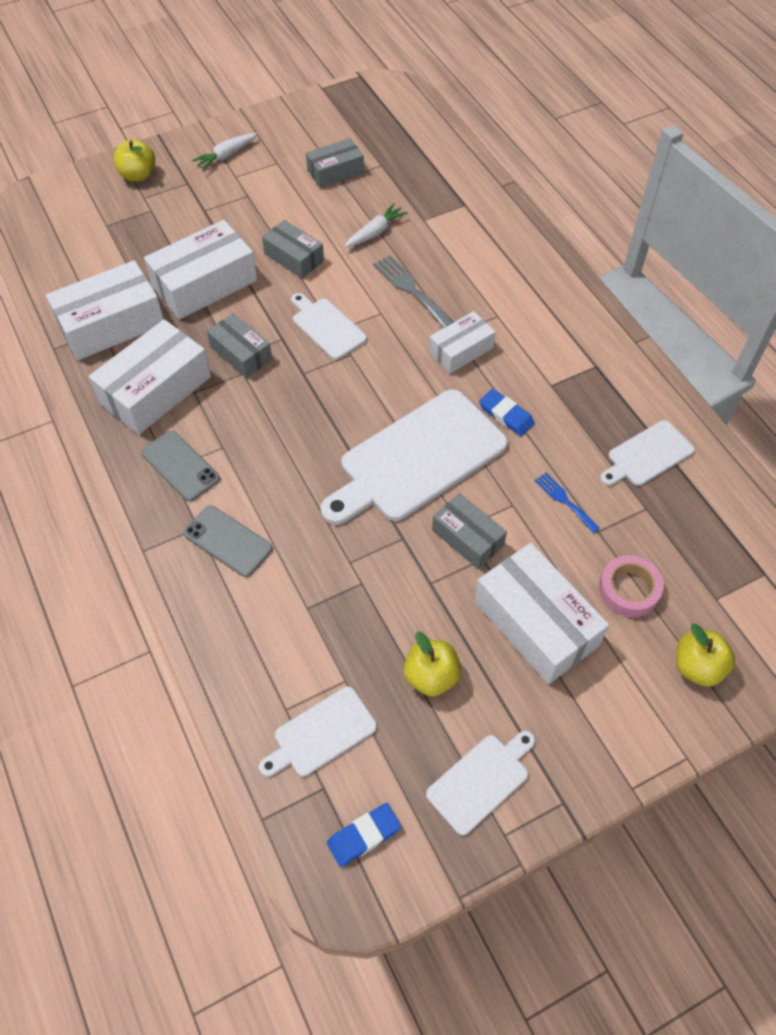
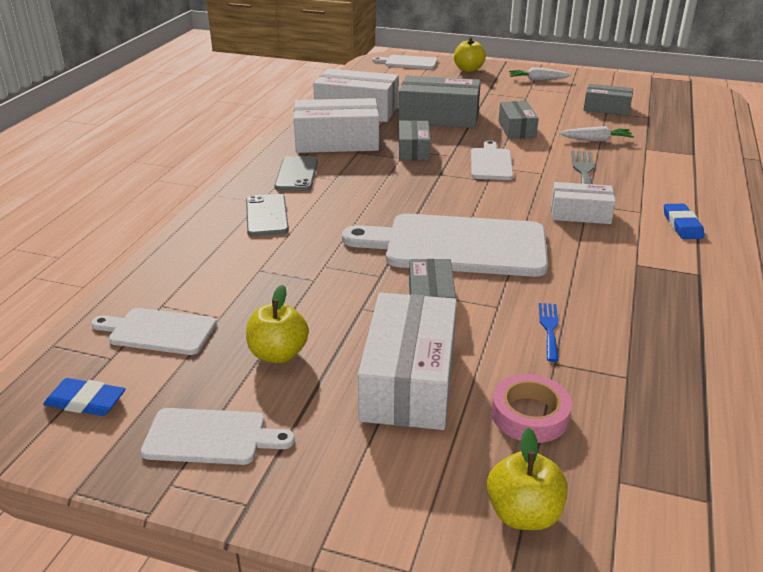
camera: 45 degrees right, 25 degrees down
white box [144,220,257,319] -> grey box [398,76,481,128]
blue eraser [479,389,535,436] -> blue eraser moved to [664,204,704,239]
white cutting board [600,420,695,486] -> white cutting board moved to [372,55,438,69]

